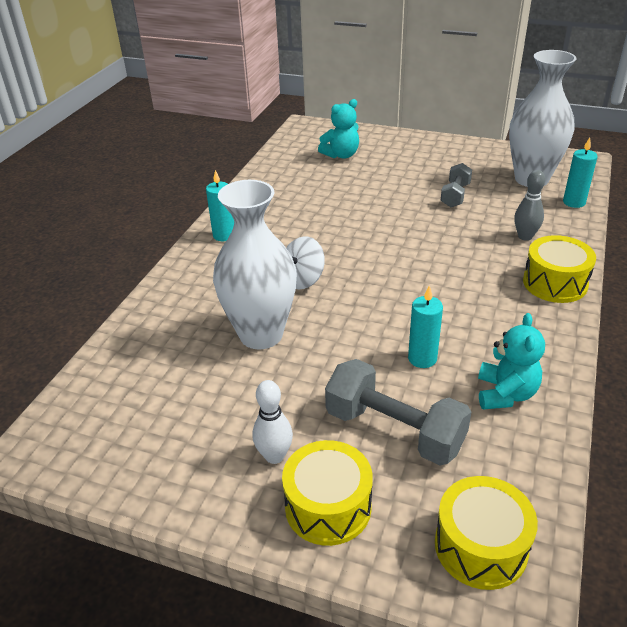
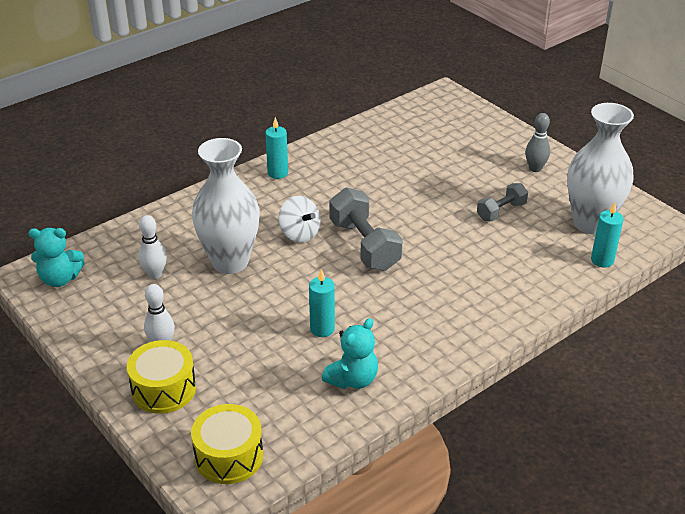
camera: 30 degrees right, 0 degrees up
white spinning top [286,236,325,289] -> white spinning top turned 120 degrees counterclockwise [279,196,321,243]
turquoise teddy bear [318,99,359,159] -> turquoise teddy bear moved to [29,228,85,287]
grey dumbbell [325,359,471,465] -> grey dumbbell moved to [329,187,403,271]
grey bowling pin [514,170,545,241] -> grey bowling pin moved to [525,113,550,172]
yellow drum [523,235,596,303] -> none
none -> white bowling pin [138,215,167,279]

